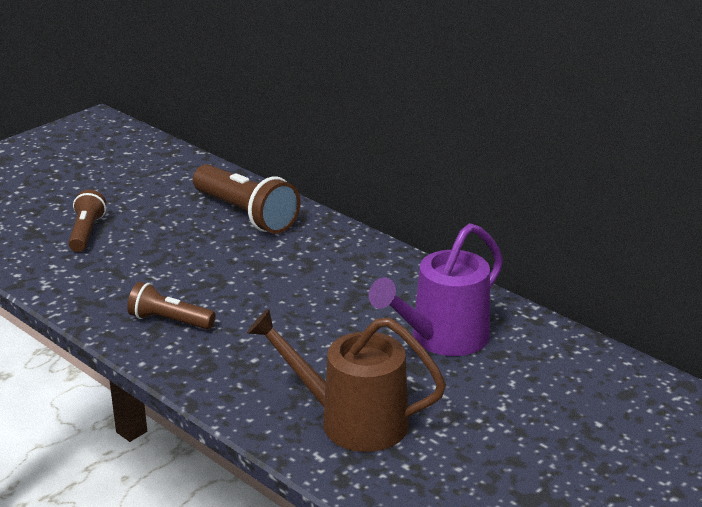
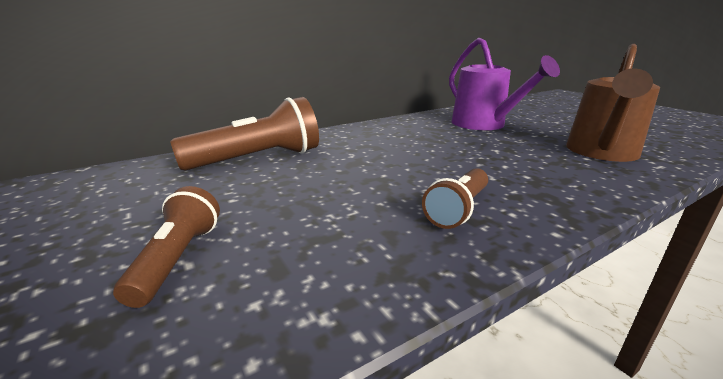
camera: 75 degrees left, 5 degrees down
brown flashlight [68,190,106,252] -> brown flashlight turned 75 degrees clockwise [113,186,220,308]

